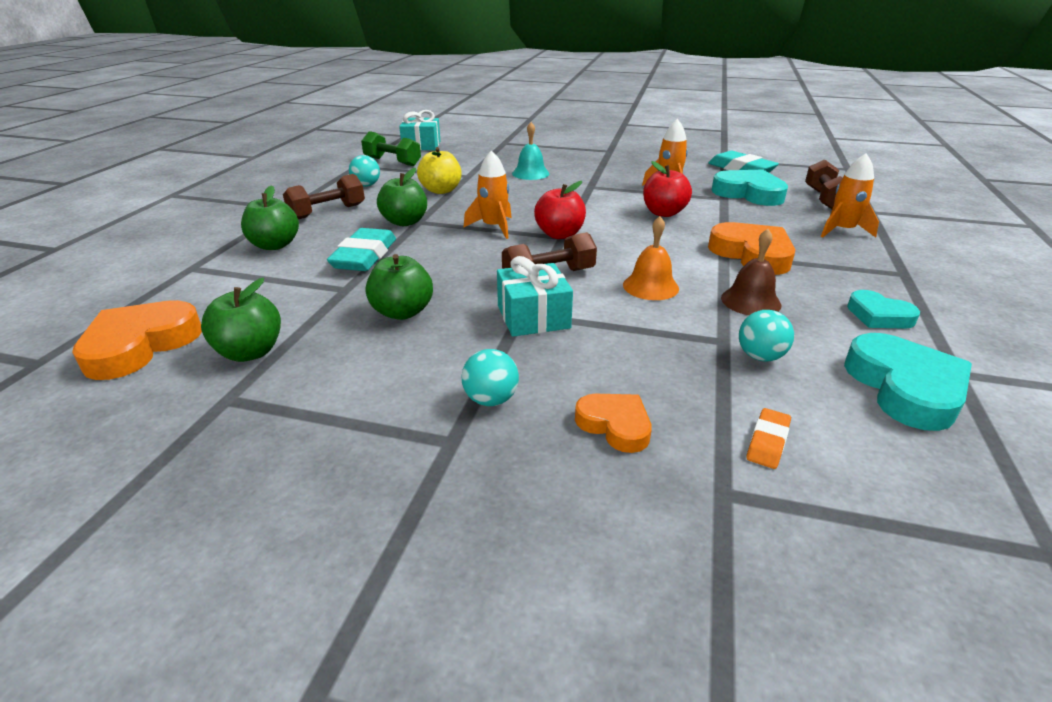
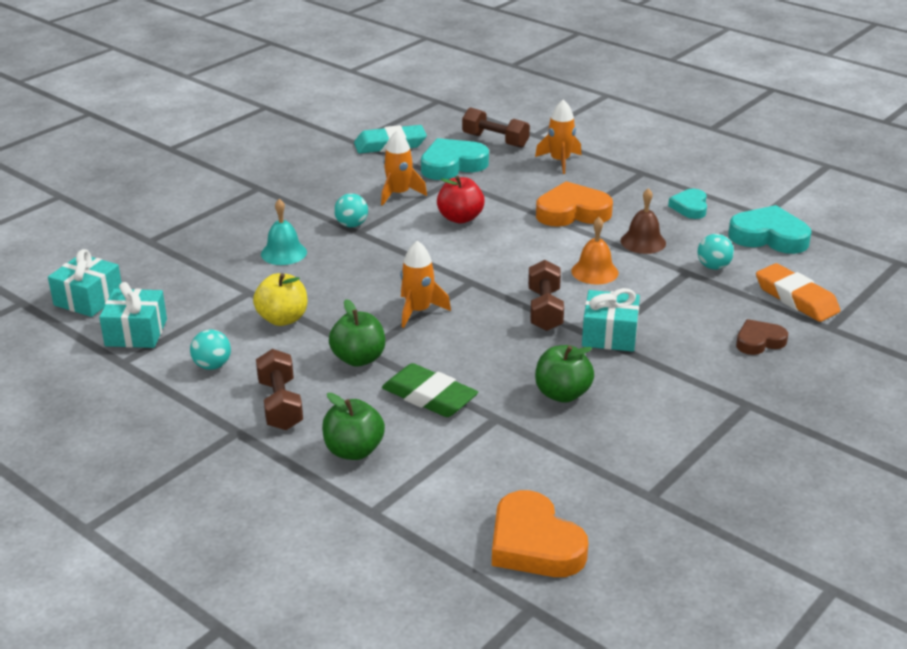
camera: 65 degrees left, 0 degrees up
green apple [201,278,281,362] -> none
turquoise eraser [327,228,396,271] -> green eraser [382,363,478,417]
green dumbbell [361,131,421,166] -> turquoise gift [99,282,167,348]
turquoise ball [462,349,519,406] -> turquoise ball moved to [334,194,368,227]
red apple [534,181,586,239] -> none
orange heart [575,394,652,453] -> brown heart [736,319,788,355]
orange eraser [746,408,791,469] -> orange eraser [756,263,840,322], size x1.94
turquoise heart [847,290,920,329] -> turquoise heart turned 120 degrees clockwise [668,189,707,219]

